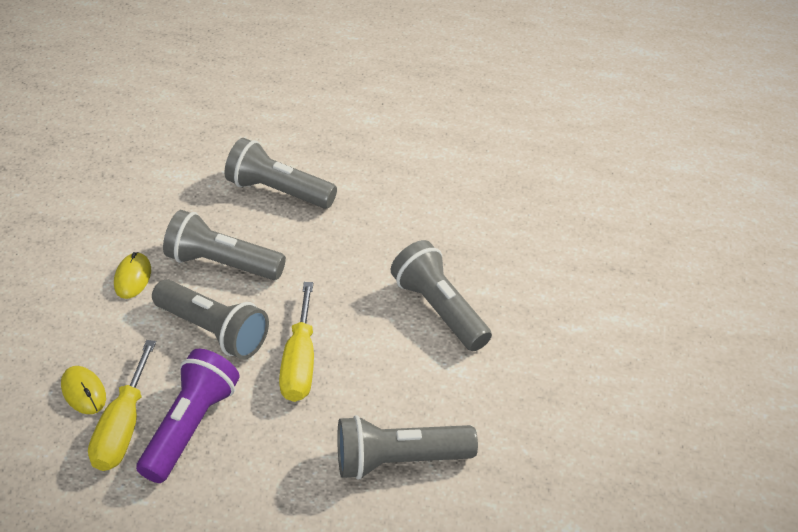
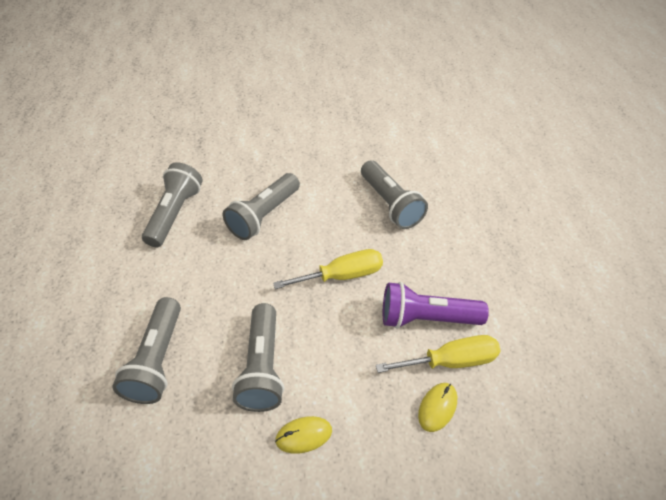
camera: 110 degrees left, 5 degrees up
grey flashlight [152,279,269,359] -> grey flashlight moved to [142,162,203,247]

